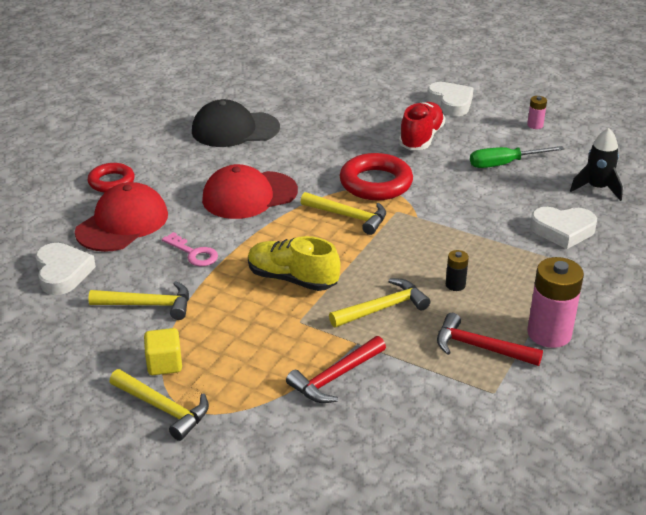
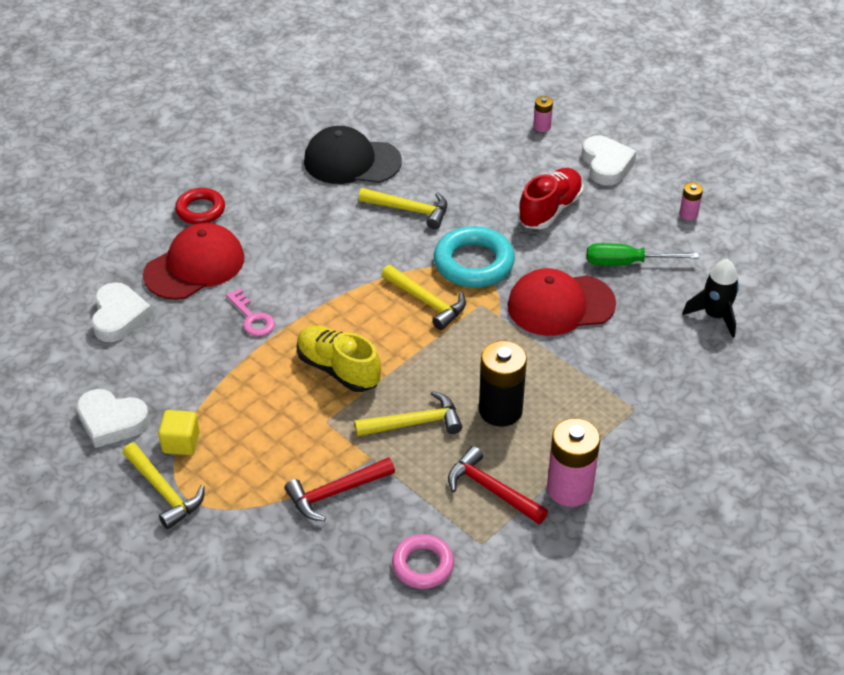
camera: 15 degrees right, 10 degrees up
yellow hammer [88,281,189,320] -> yellow hammer moved to [358,188,447,229]
red cap [202,164,298,219] -> red cap moved to [507,268,616,336]
red ring [340,153,413,200] -> turquoise ring [434,226,515,287]
black battery [446,250,469,291] -> black battery [479,341,527,427], size x2.06
white heart [530,207,597,249] -> white heart moved to [76,389,150,448]
none -> pink ring [392,534,454,589]
none -> pink battery [533,96,553,132]

